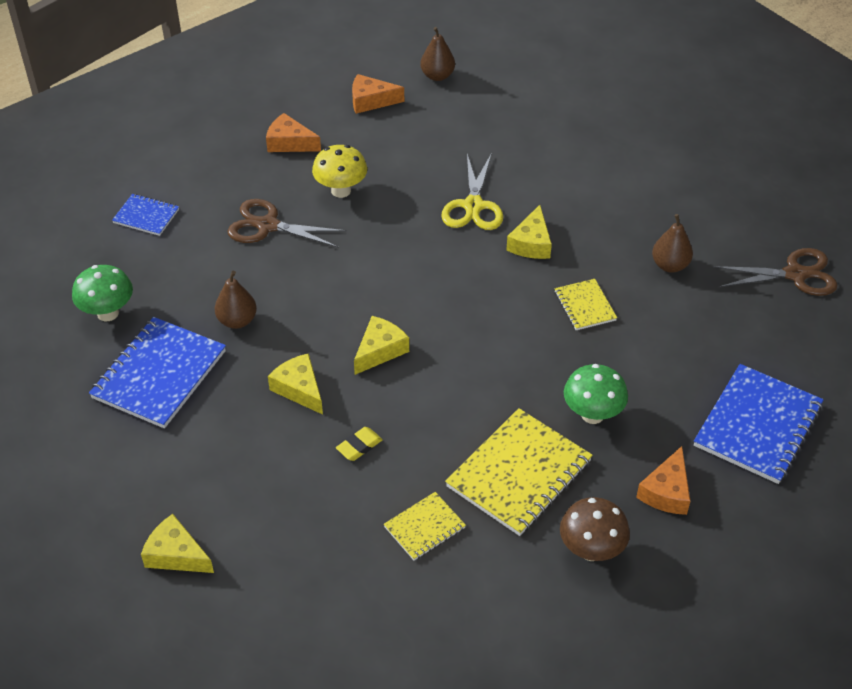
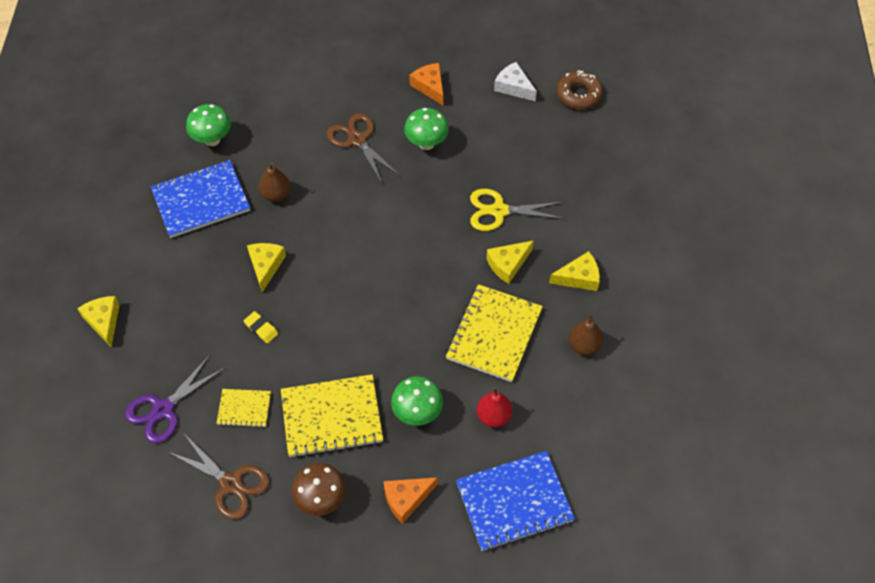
camera: 40 degrees right, 10 degrees up
blue notebook [112,194,179,236] -> none
yellow mushroom [312,145,367,198] -> green mushroom [404,108,449,150]
yellow eraser [336,427,383,461] -> yellow eraser turned 45 degrees clockwise [244,311,278,344]
orange cheese [352,74,404,114] -> white cheese [494,62,537,102]
yellow cheese [354,316,409,375] -> yellow cheese moved to [549,251,600,291]
brown pear [420,27,455,81] -> brown donut [556,70,603,110]
yellow scissors [441,154,503,230] -> yellow scissors turned 45 degrees clockwise [470,189,565,231]
yellow notebook [555,279,617,330] -> yellow notebook [446,284,543,382], size x1.90
brown scissors [713,248,838,296] -> brown scissors moved to [168,434,270,519]
none -> purple scissors [125,355,225,443]
none -> red pear [477,387,513,428]

